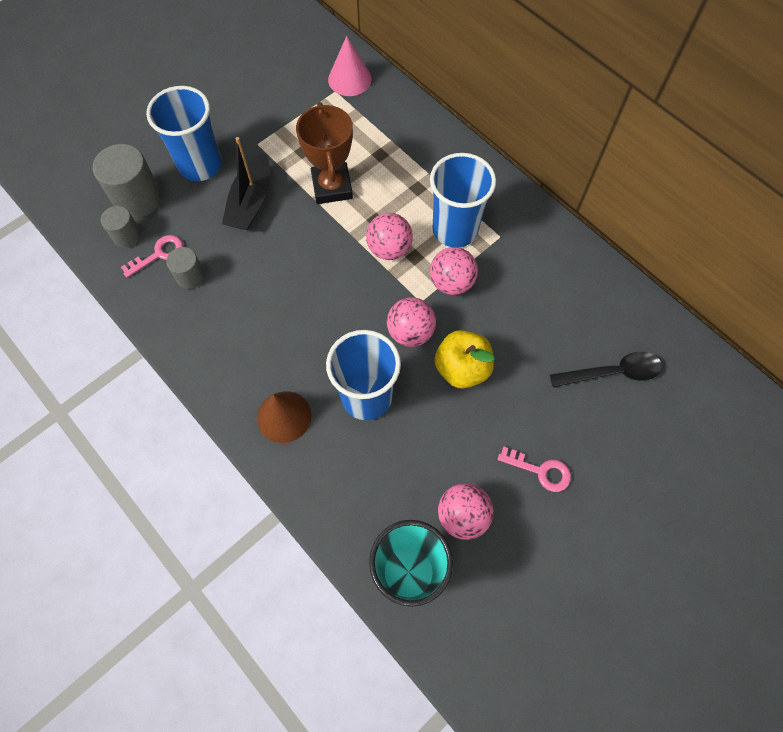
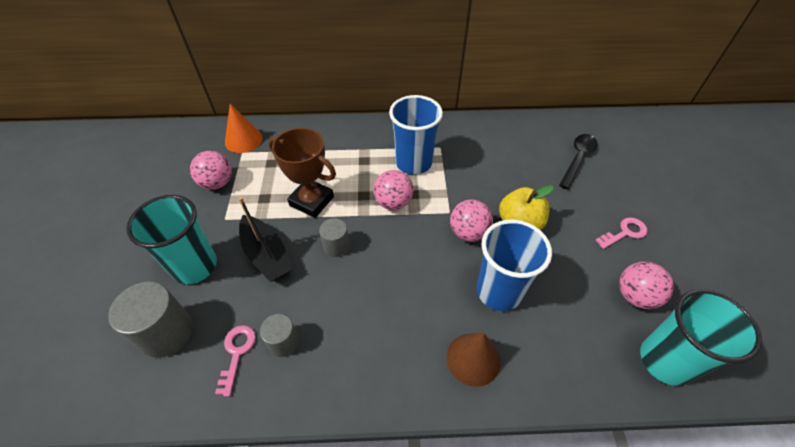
camera: 50 degrees left, 15 degrees down
grey cylinder [101,206,141,248] -> grey cylinder moved to [319,218,350,257]
blue cup [146,86,222,181] -> turquoise cup [126,195,217,284]
pink cone [328,36,372,96] -> orange cone [225,104,263,153]
pink ball [430,247,478,295] -> pink ball moved to [190,151,232,190]

